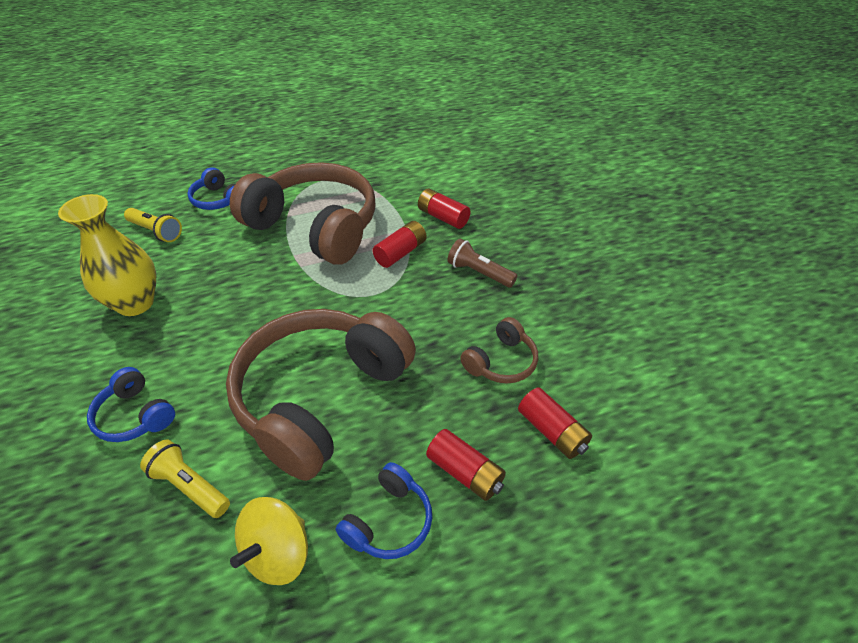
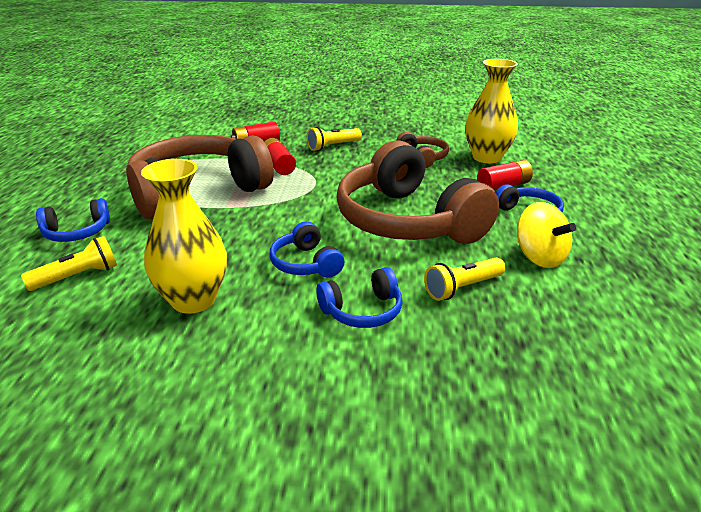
camera: 65 degrees left, 15 degrees down
brown flashlight [447,238,517,287] -> yellow flashlight [307,127,362,151]
red battery [518,388,592,459] -> yellow vase [465,59,518,163]
none -> blue headphones [269,222,344,278]

